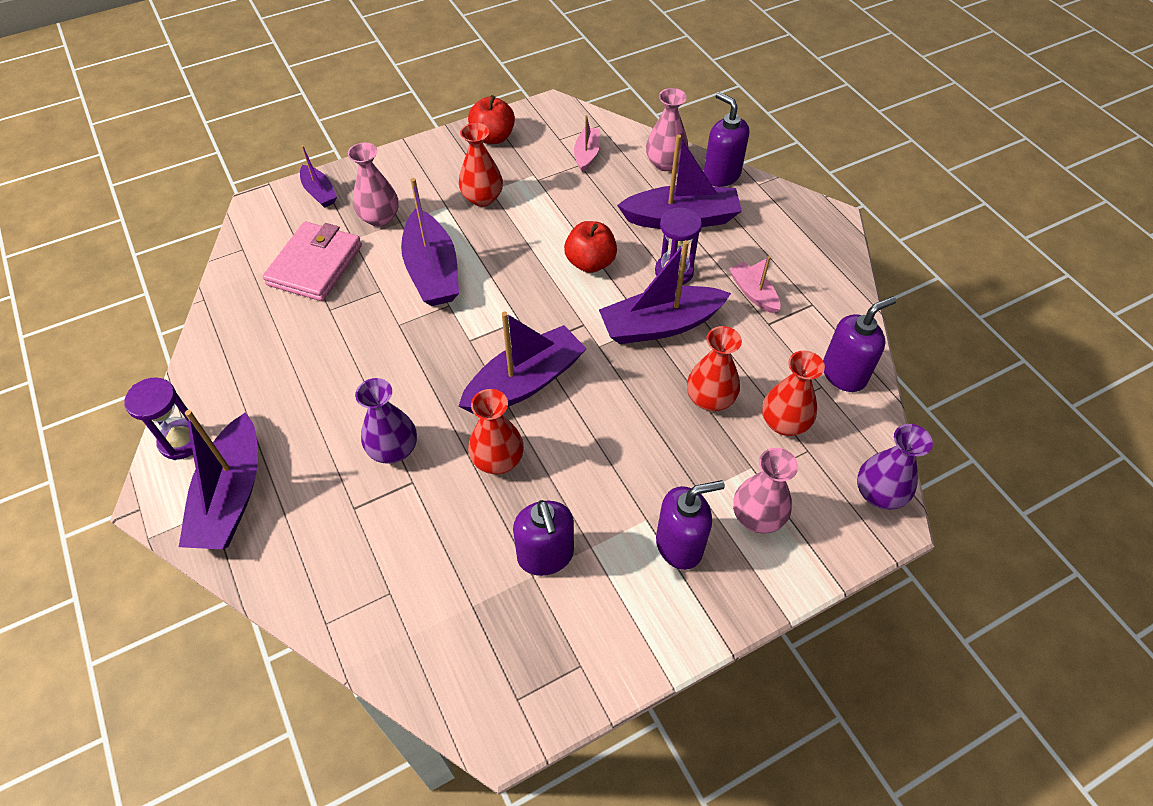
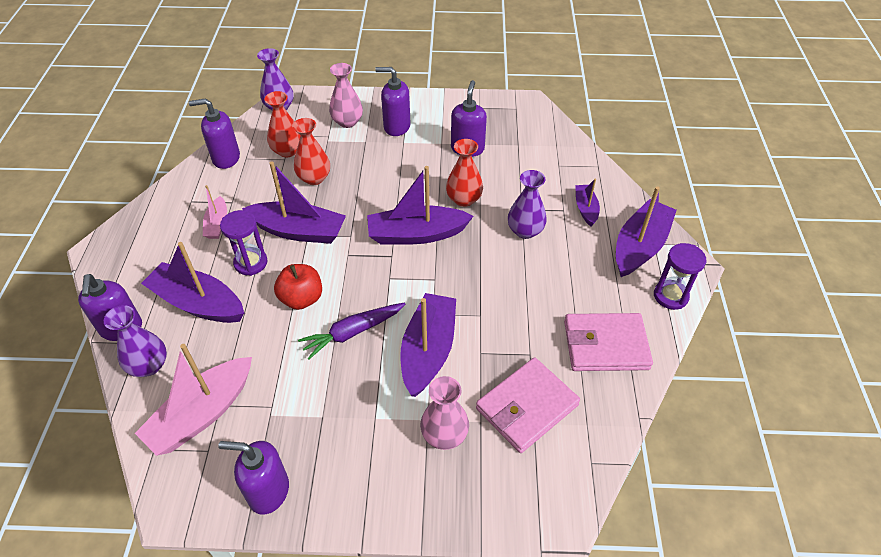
camera: 150 degrees left, 5 degrees down
purple boat [300,145,337,208] -> purple boat moved to [575,179,600,226]
red vase [459,123,503,207] -> none
red apple [468,95,515,144] -> purple soap dispenser [218,441,289,514]
pink boat [574,115,600,172] -> pink boat [135,344,252,456], size x1.87
pink vase [646,88,689,171] -> purple vase [104,305,167,377]
none -> purple carrot [298,303,405,359]
none -> pink wallet [564,313,653,371]

